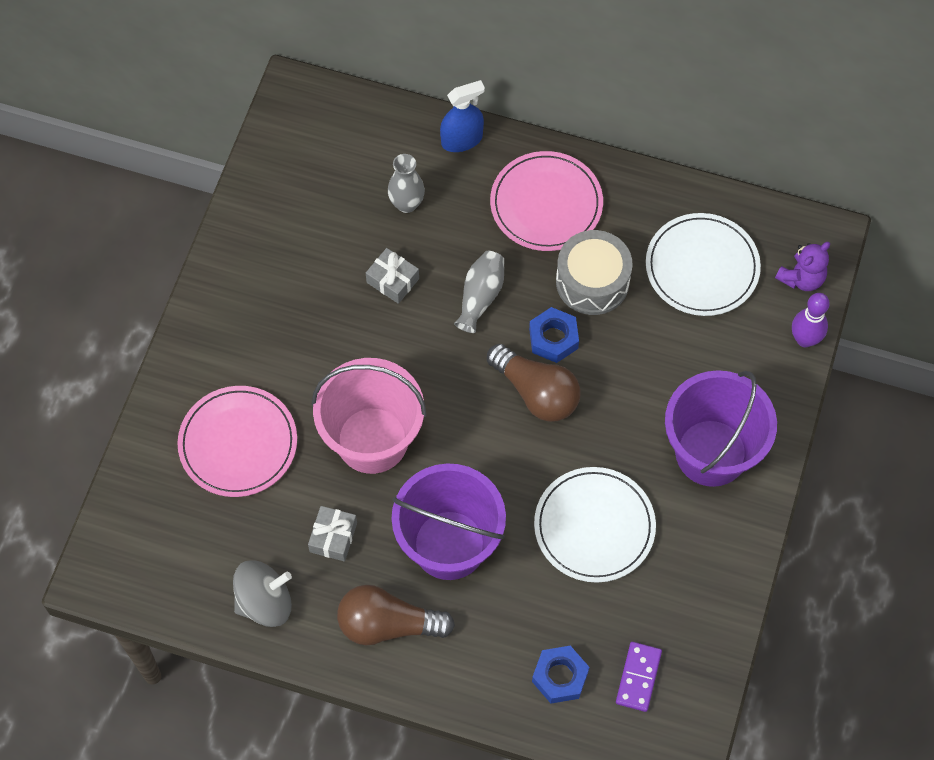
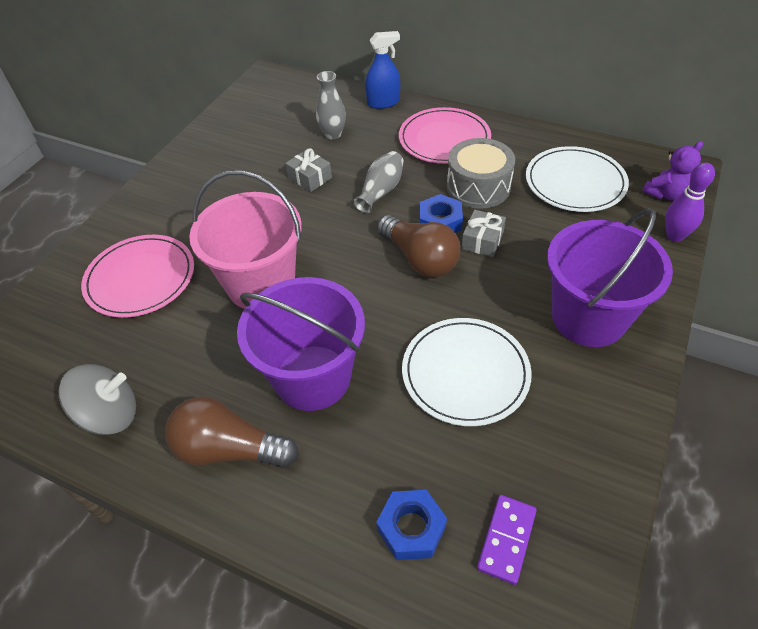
camera: 10 degrees right, 15 degrees down
grey gift [308,506,357,562] -> grey gift moved to [461,210,506,257]

